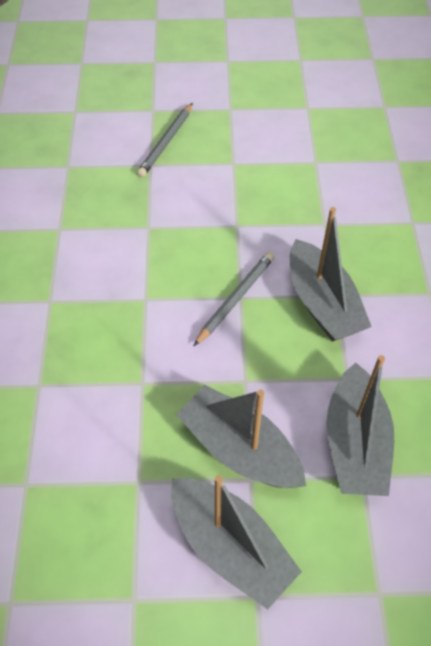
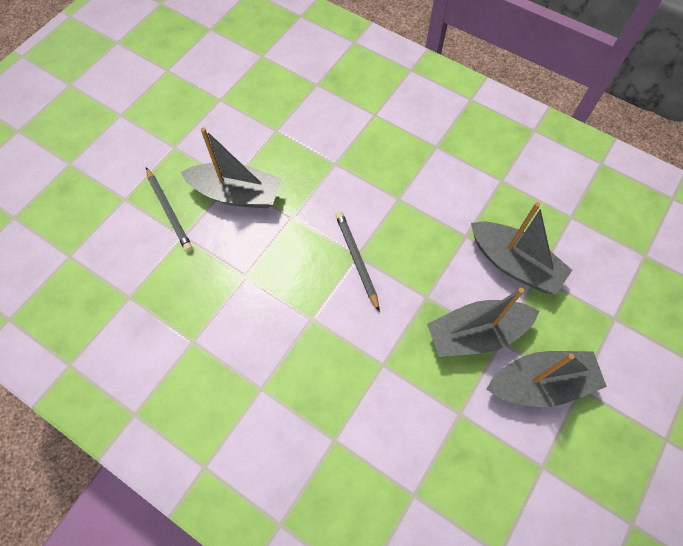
camera: 55 degrees left, 10 degrees up
grey boat [290,207,372,342] -> grey boat moved to [180,127,281,209]

